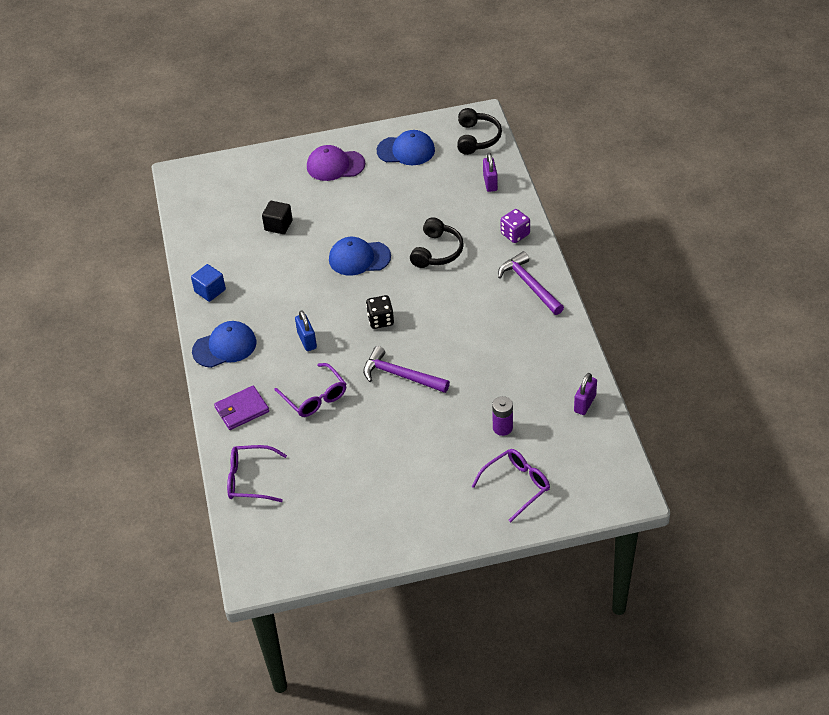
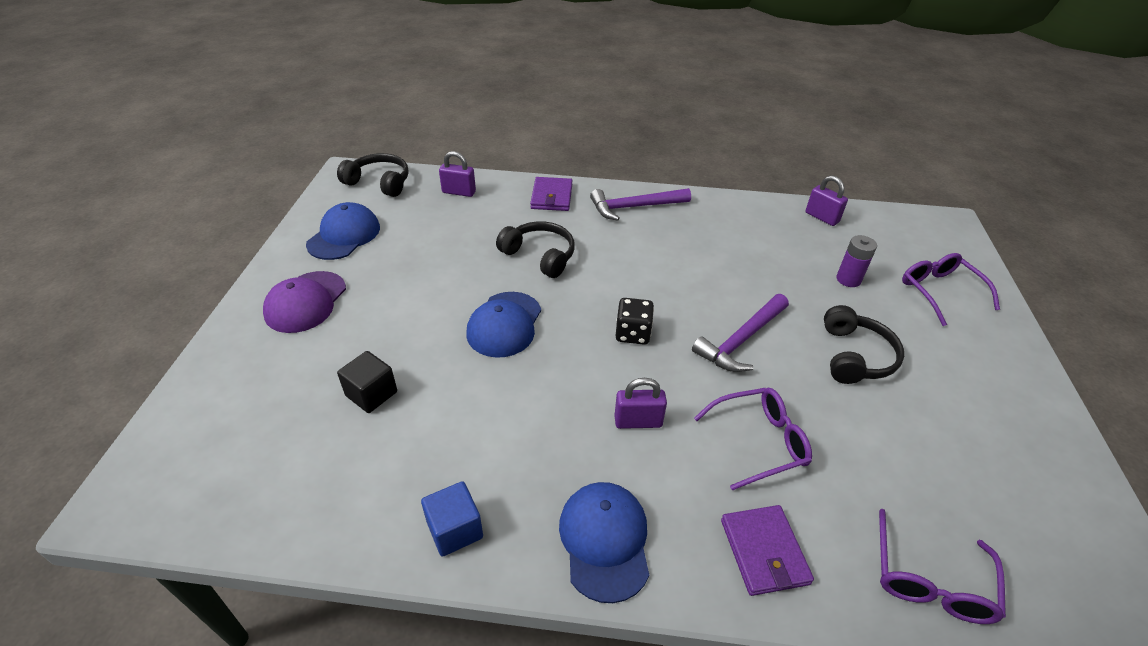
camera: 75 degrees left, 5 degrees down
blue padlock [295,310,317,351] -> purple padlock [614,378,667,429]
purple dice [501,209,530,243] -> purple wallet [530,177,573,211]
none -> black headphones [824,305,904,384]

